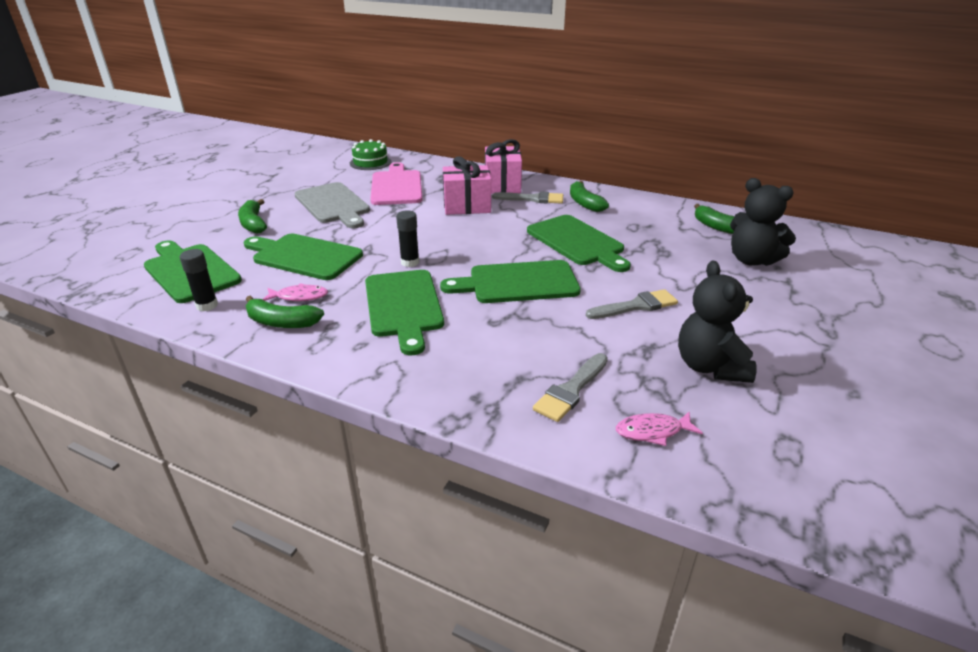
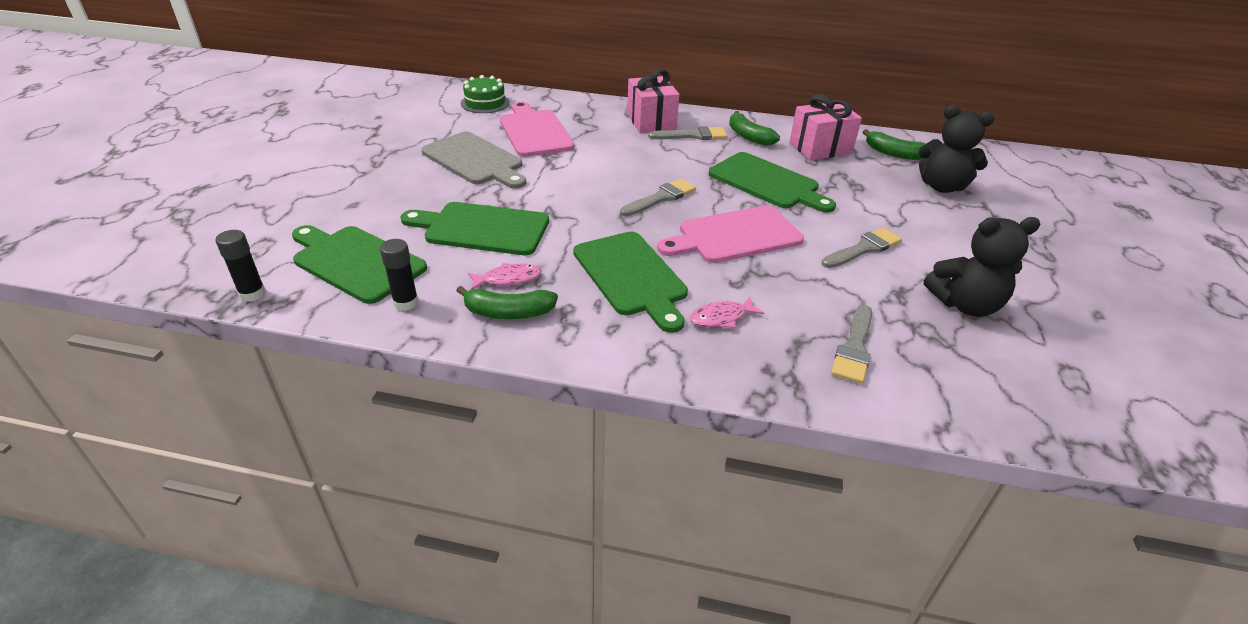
camera: 15 degrees left, 5 degrees up
green banana [238,199,267,234] -> none
black glue stick [396,210,419,267] -> black glue stick moved to [215,230,266,302]
green cutting board [440,260,581,303] -> pink cutting board [657,205,804,263]
pink gift [443,157,491,215] -> pink gift moved to [789,94,862,160]
pink fish [616,411,703,446] -> pink fish moved to [689,297,765,328]
black teddy bear [678,261,757,383] -> black teddy bear turned 75 degrees counterclockwise [924,217,1040,317]
none -> grey brush [620,179,696,216]

